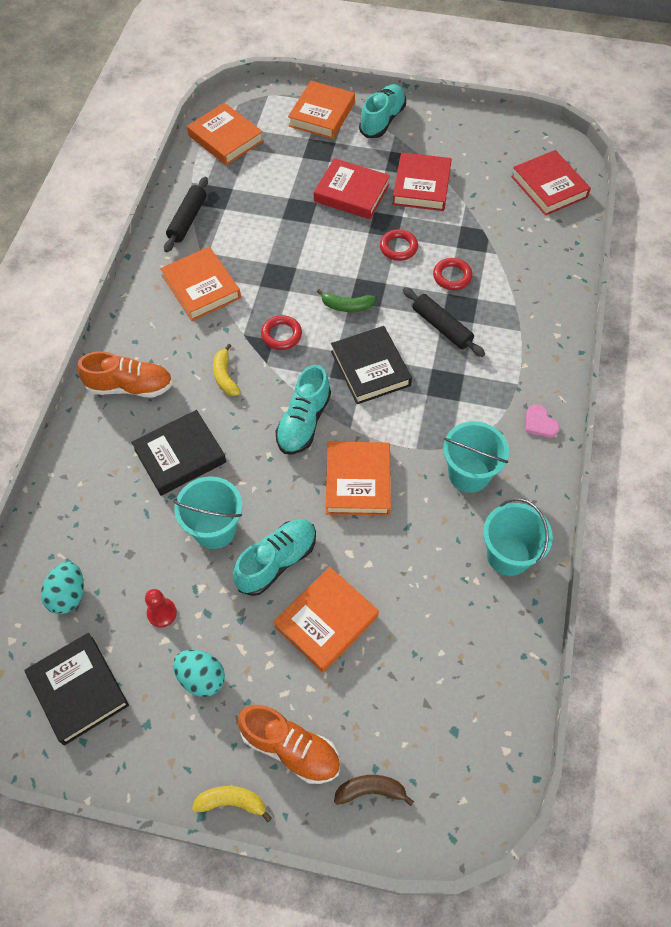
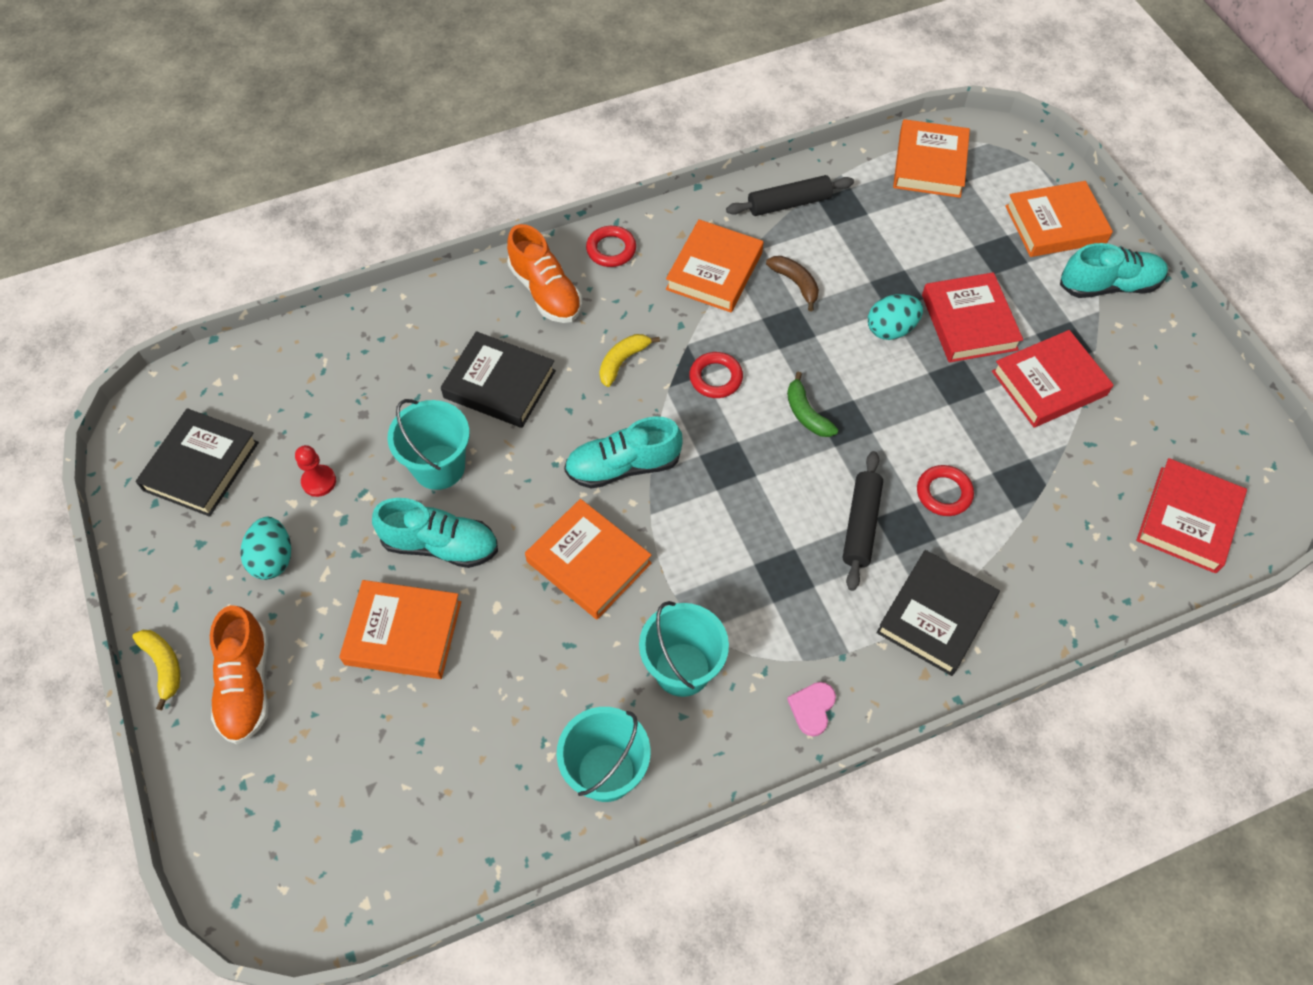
camera: 55 degrees right, 0 degrees up
turquoise egg [41,562,84,614] -> turquoise egg moved to [868,294,923,340]
orange book [326,442,391,515] -> orange book turned 75 degrees clockwise [525,499,651,619]
black book [331,326,412,404] -> black book moved to [876,550,1000,676]
brown banana [334,775,414,806] -> brown banana moved to [766,256,819,311]
red ring [380,229,418,261] -> red ring moved to [586,226,636,267]

